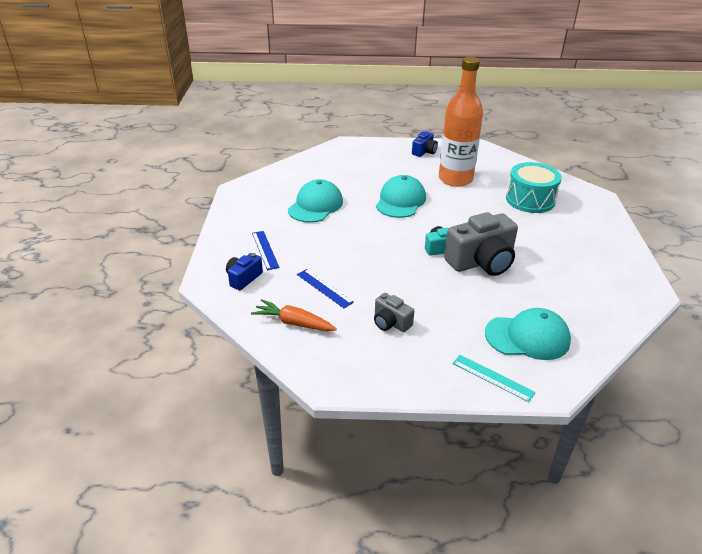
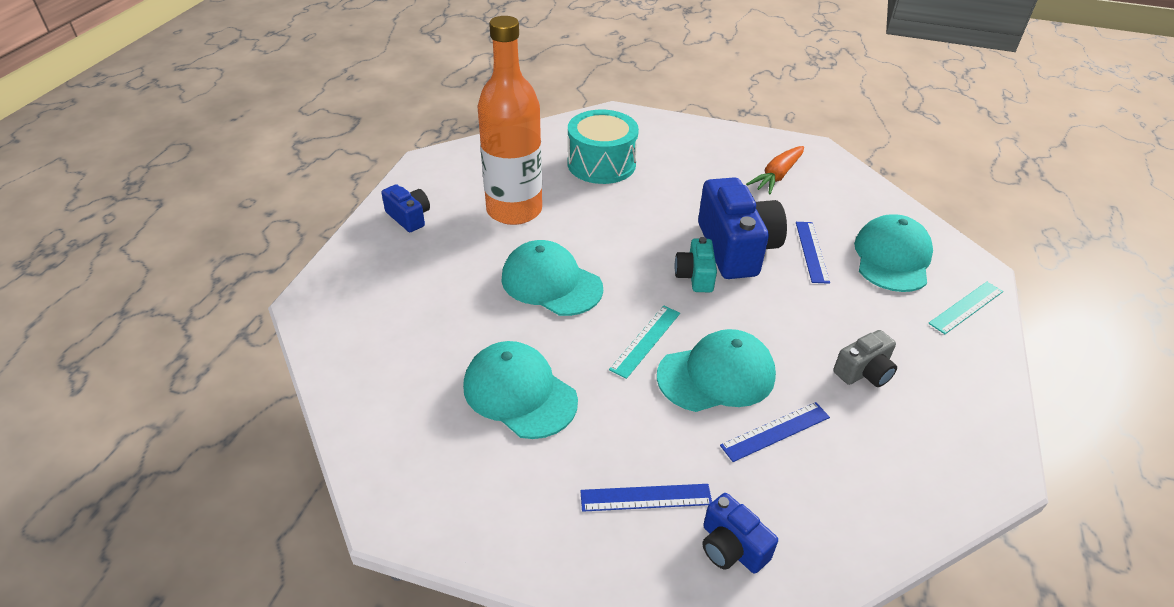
camera: 75 degrees left, 5 degrees up
orange carrot [251,299,337,331] -> orange carrot moved to [746,146,804,194]
grey camera [444,212,518,276] -> blue camera [698,177,787,279]
none -> turquoise ruler [609,306,680,379]
none -> turquoise cap [657,329,776,412]
none -> blue ruler [796,222,830,284]

